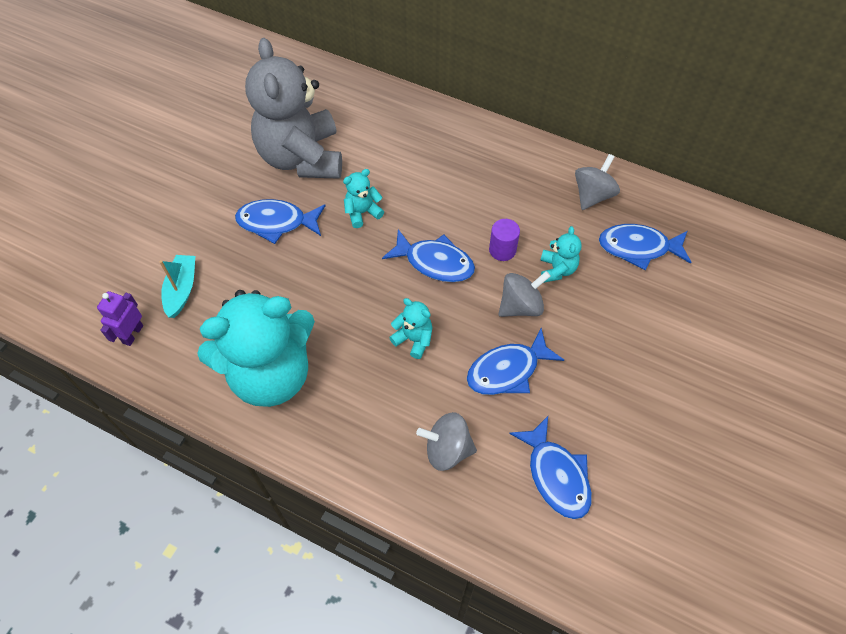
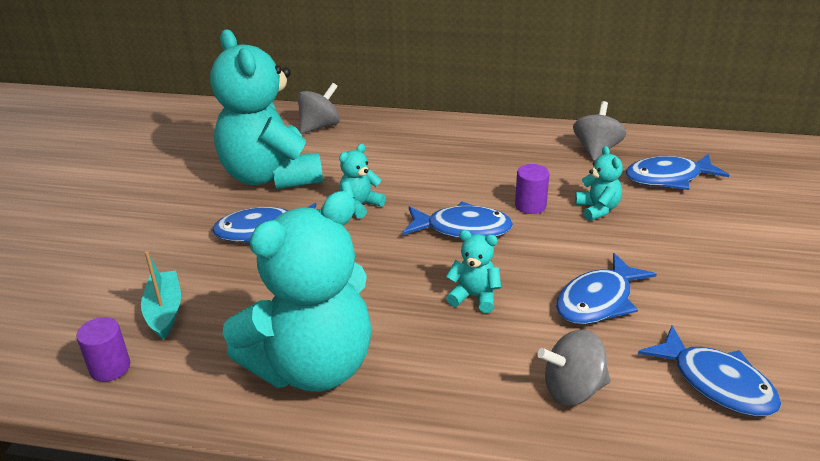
camera: 15 degrees left, 25 degrees down
purple robot [97,291,143,346] -> purple cylinder [76,317,130,382]
grey teddy bear [245,38,342,179] -> turquoise teddy bear [210,30,323,189]
grey spinning top [499,271,550,317] -> grey spinning top moved to [297,83,340,134]

